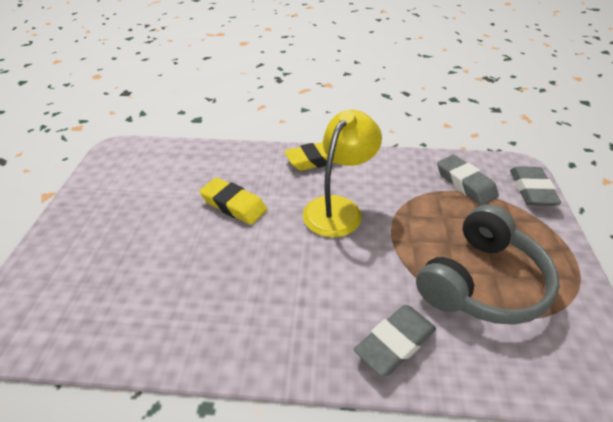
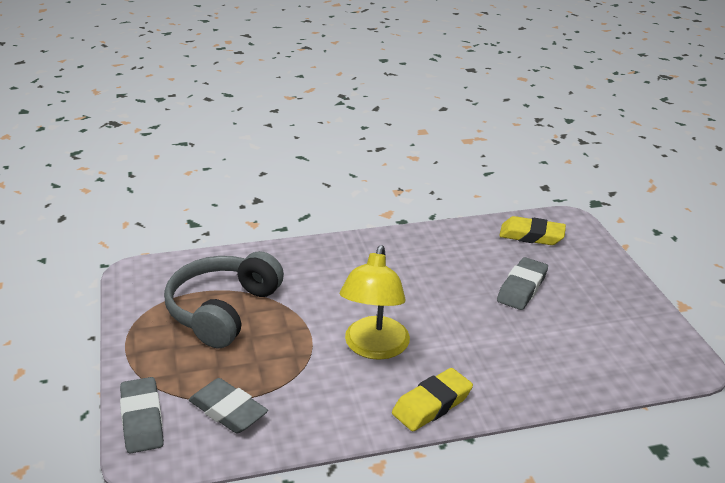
camera: 160 degrees right, 10 degrees down
yellow eraser [199,178,267,225] -> yellow eraser moved to [499,216,566,245]
grey eraser [354,305,436,377] -> grey eraser moved to [497,257,548,310]

